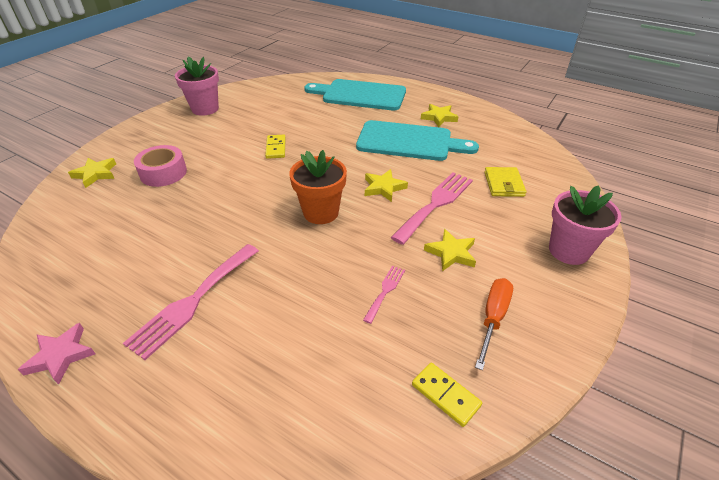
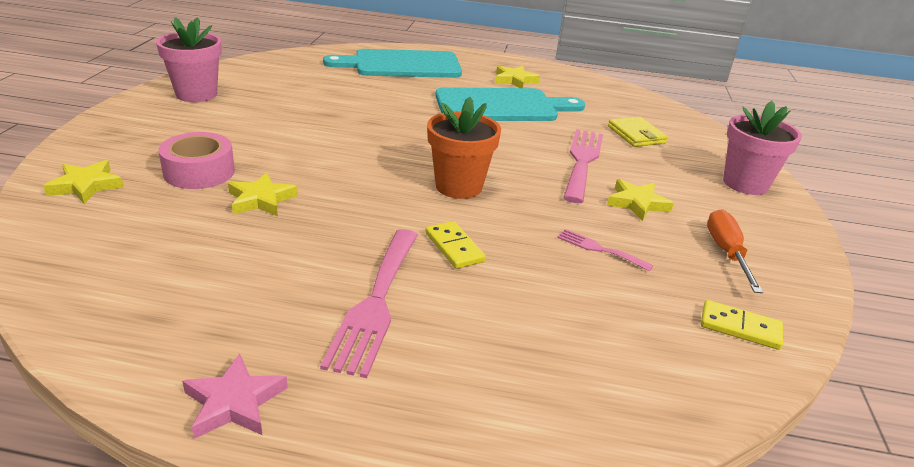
camera: 25 degrees left, 10 degrees down
yellow domino [265,135,286,159] -> yellow domino moved to [426,221,486,269]
pink fork [363,266,405,324] -> pink fork turned 60 degrees counterclockwise [557,229,654,272]
yellow star [365,169,408,202] -> yellow star moved to [228,172,298,216]

